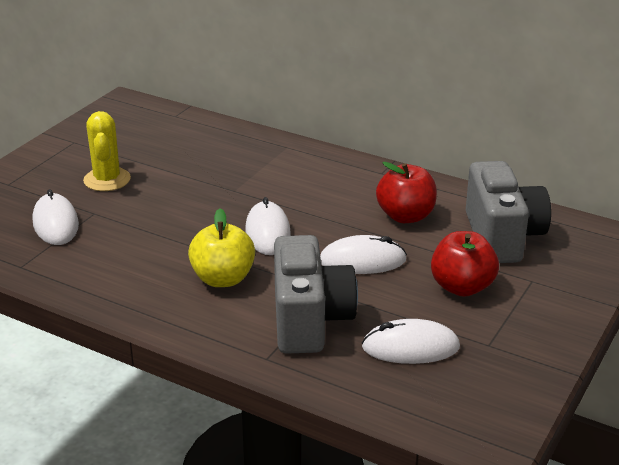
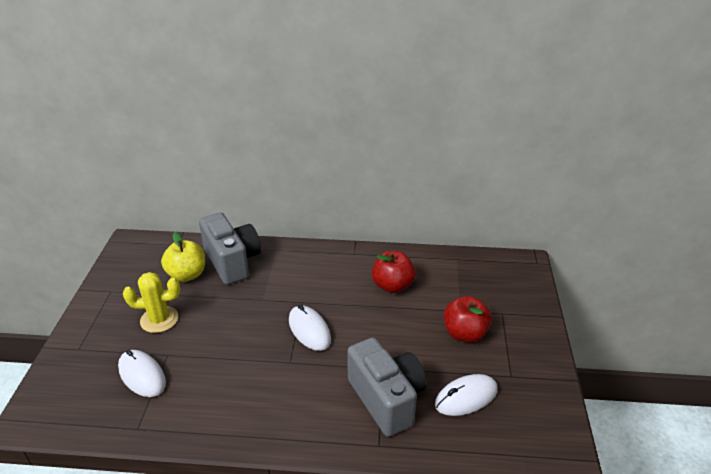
camera: 25 degrees left, 5 degrees up
yellow cactus [83,111,131,191] -> yellow cactus turned 60 degrees counterclockwise [123,272,180,333]
yellow apple [188,209,255,287] -> yellow apple moved to [161,232,205,282]
white mouse [320,235,407,274] -> none
grey camera [466,161,551,263] -> grey camera moved to [199,213,261,285]

